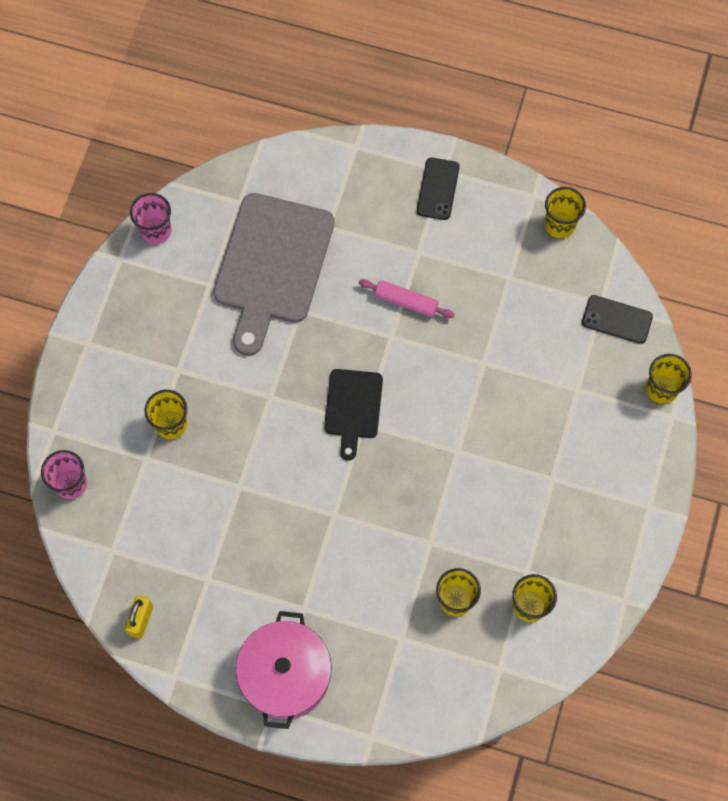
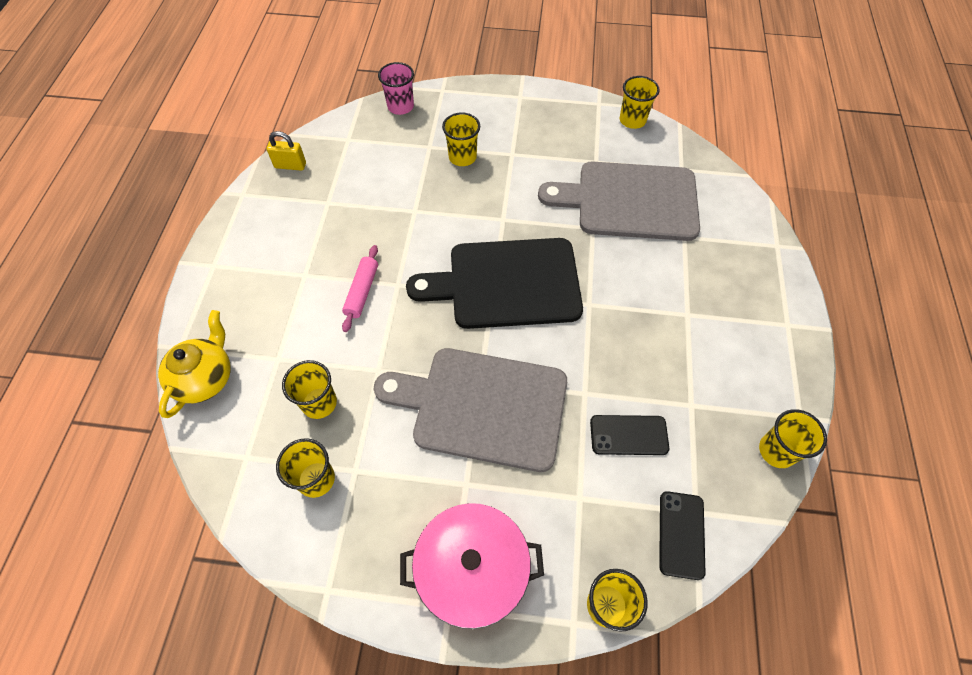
camera: 80 degrees right, 10 degrees down
pink cup [130,193,171,244] -> yellow cup [620,76,660,129]
pink pot [236,611,331,729] -> pink pot moved to [400,503,544,629]
black cutting board [324,369,383,461] -> black cutting board [406,238,583,329], size x1.86
pink rolling pin [359,279,455,318] -> pink rolling pin moved to [342,245,378,332]
black phone [417,158,460,220] -> black phone moved to [590,415,669,455]
none -> yellow teapot [158,310,231,418]
none -> grey cutting board [373,348,567,472]

